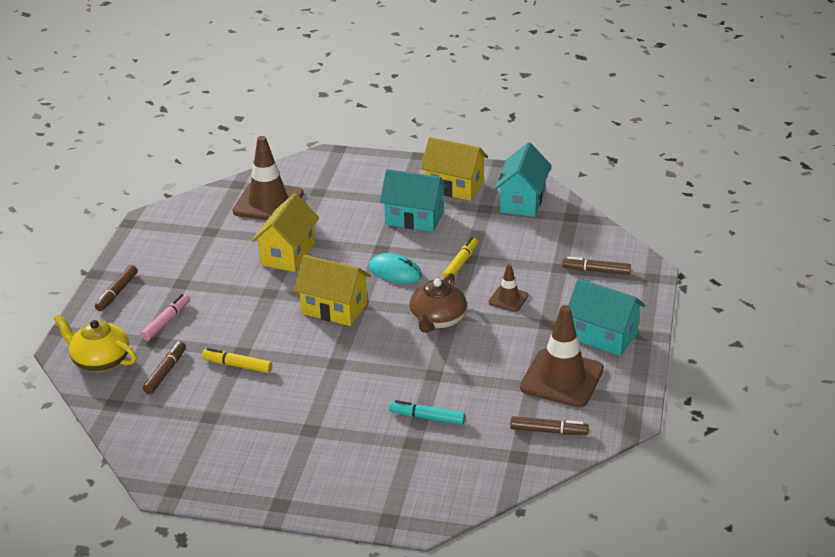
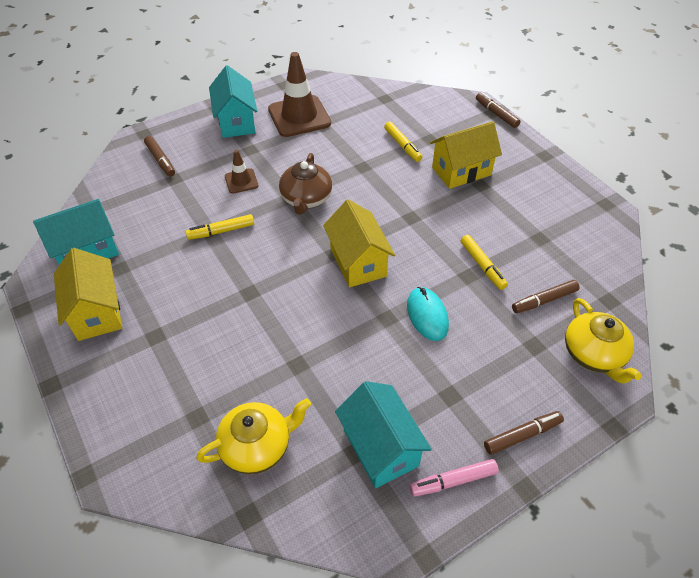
camera: 135 degrees left, 15 degrees up
pink marker [141,294,190,341] -> pink marker moved to [410,459,499,497]
brown traffic cone [232,136,304,220] -> yellow teapot [196,398,311,474]
yellow house [252,193,319,272] -> yellow house moved to [430,121,502,189]
turquoise mouse [369,253,422,284] -> turquoise mouse moved to [407,287,449,341]
turquoise house [380,169,447,232] -> turquoise house moved to [335,381,432,488]
turquoise marker [389,400,465,425] -> yellow marker [384,122,422,162]
brown teapot [409,273,467,333] -> brown teapot turned 120 degrees clockwise [279,153,332,215]
brown marker [510,416,589,435] -> brown marker moved to [476,92,521,128]

